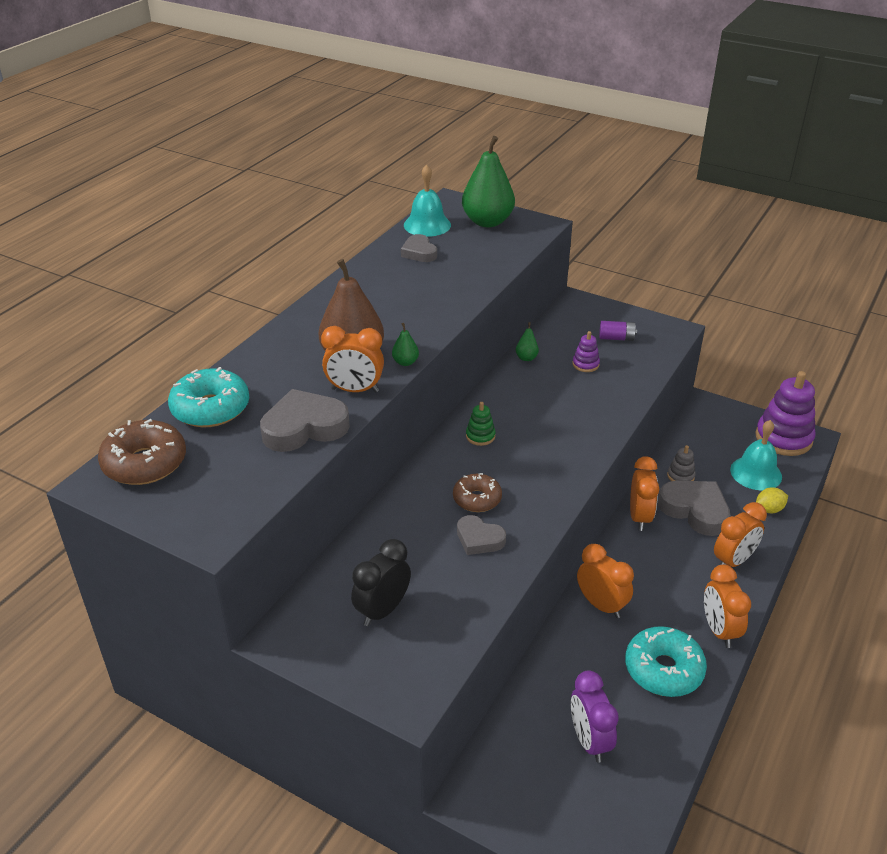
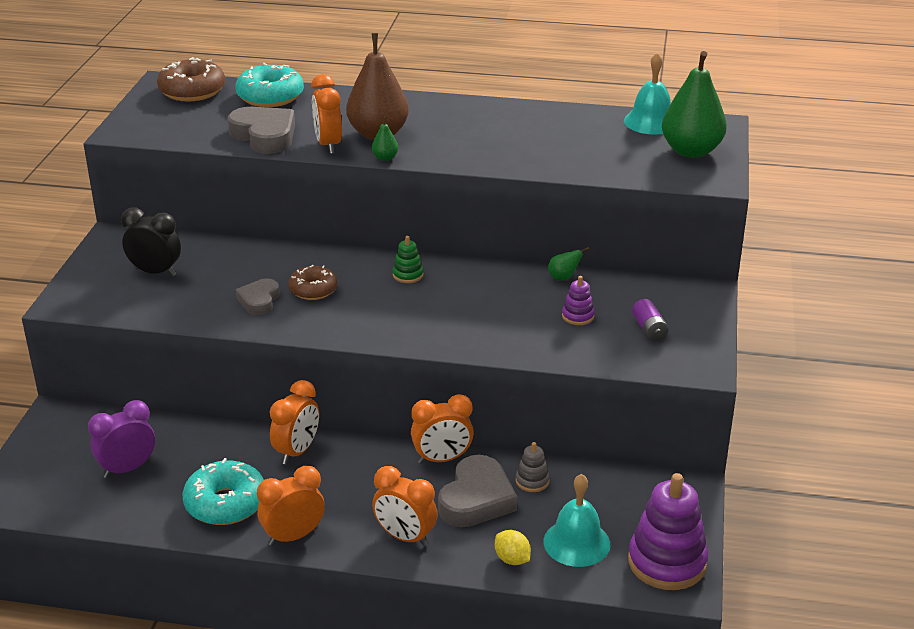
camera: 70 degrees right, 5 degrees down
grey heart [401,234,437,262] -> none

